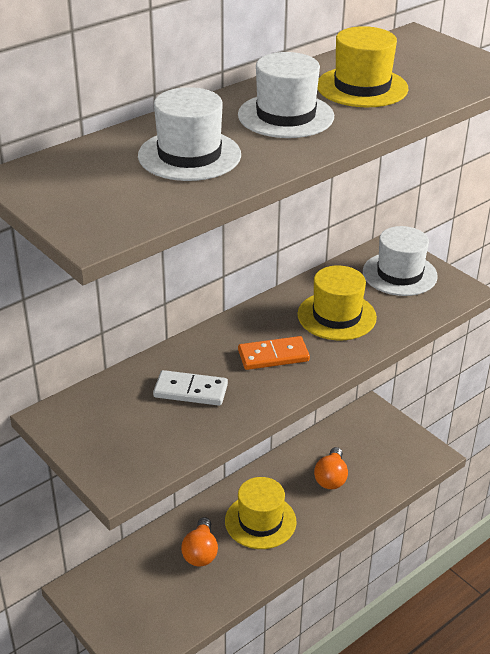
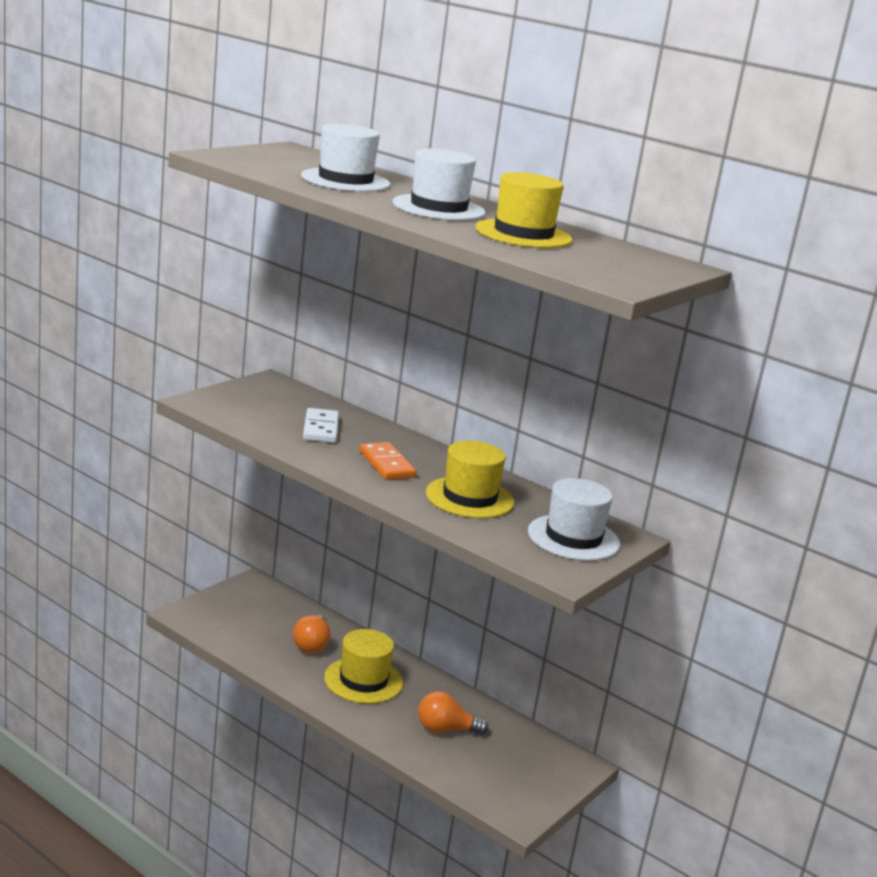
camera: 75 degrees right, 15 degrees down
orange light bulb [181,517,218,567] -> orange light bulb turned 75 degrees counterclockwise [293,615,331,653]

